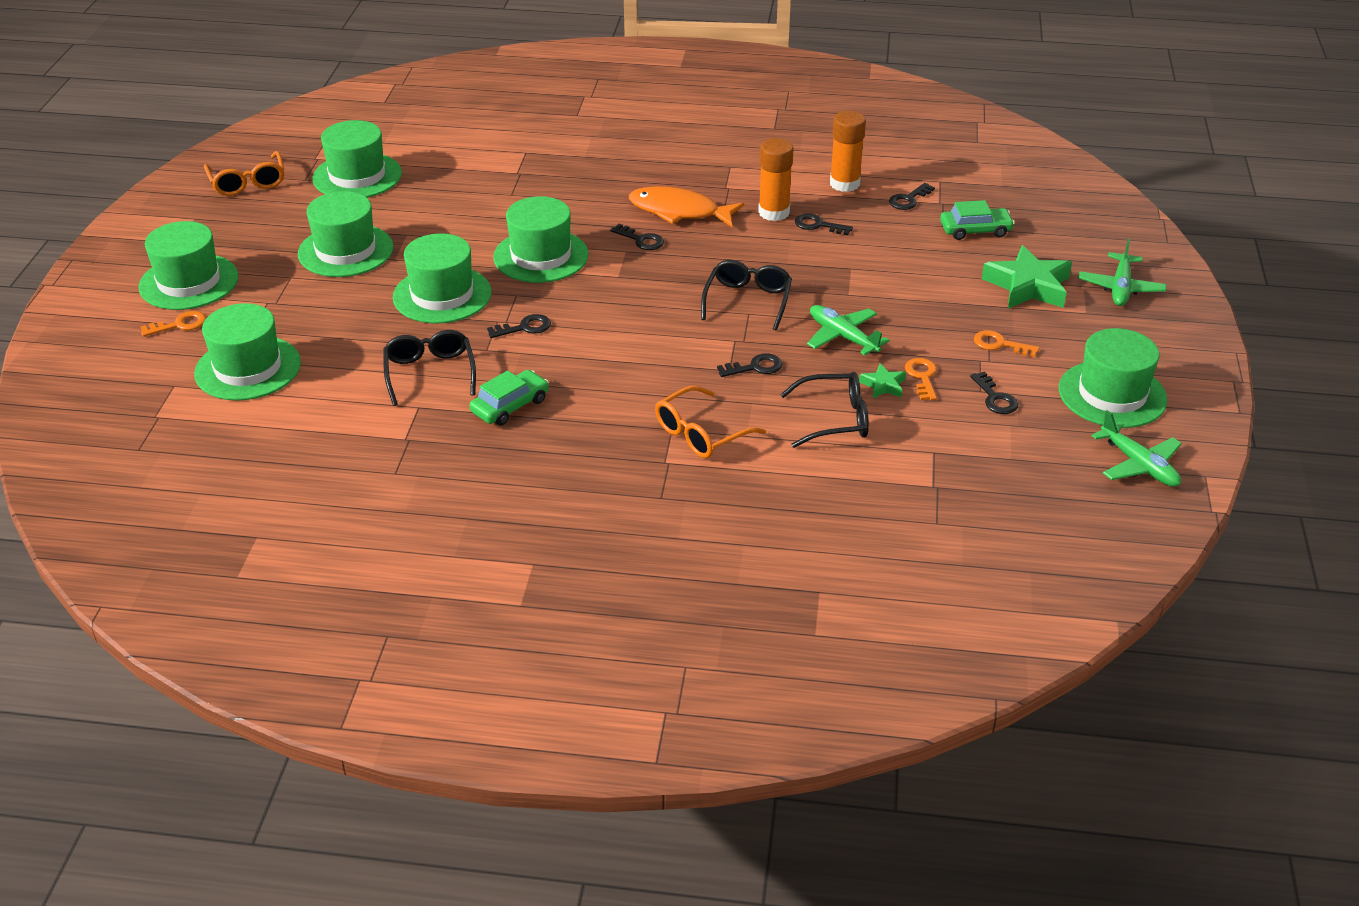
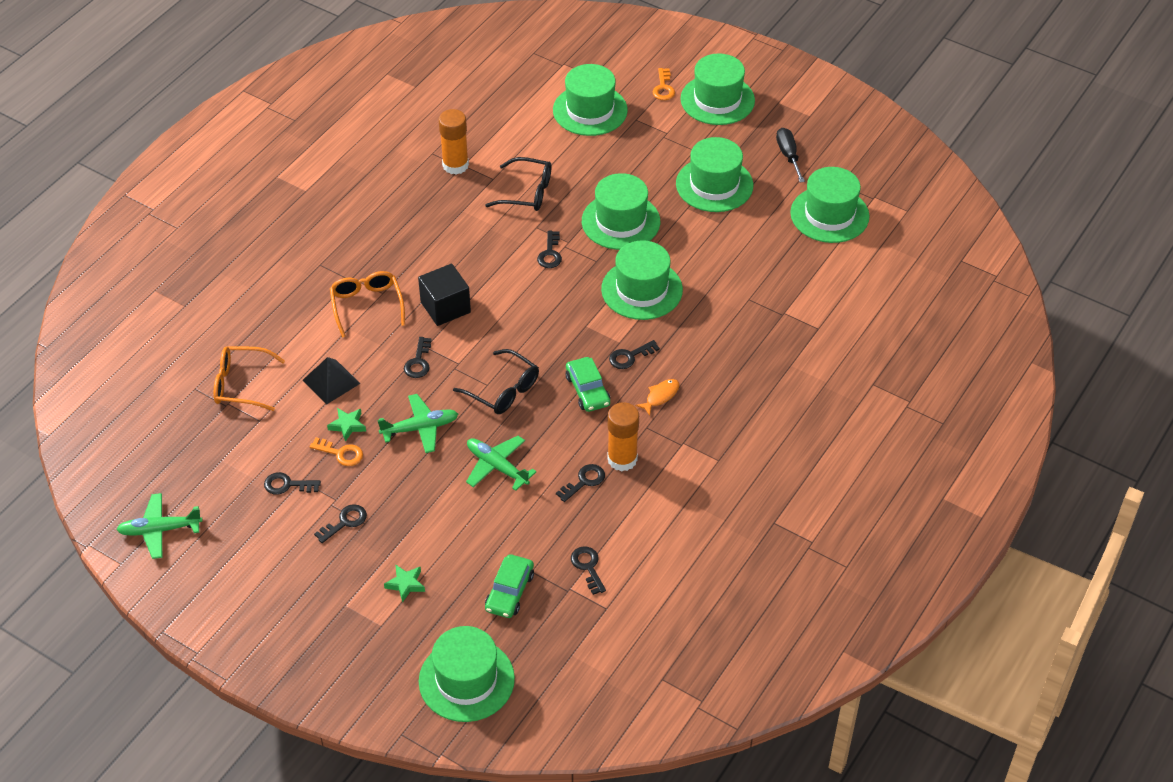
camera: 115 degrees right, 10 degrees up
orange glasses [204,151,284,196] -> orange glasses moved to [214,346,285,411]
green car [469,370,549,426] -> green car moved to [566,357,610,412]
orange fish [629,186,744,227] -> orange fish [635,379,679,416], size x0.49
black glasses [780,372,869,448] -> black pyramid [303,357,360,405]
orange glue stick [830,111,866,192] -> orange glue stick moved to [439,109,469,175]
orange key [974,330,1039,357] -> black key [314,504,367,543]
green star [982,245,1072,309] -> green star [384,564,425,603], size x0.49
green hat [1059,328,1167,428] -> green hat moved to [419,626,515,722]
green plane [1078,238,1167,306] -> green plane moved to [466,436,537,491]
none -> black cube [418,264,471,326]
none -> black screwdriver [776,128,805,183]

